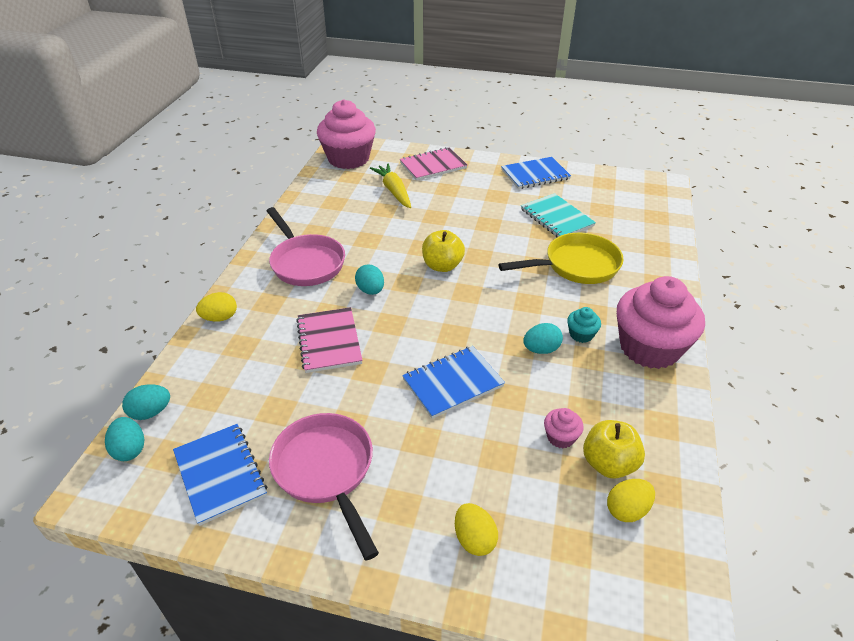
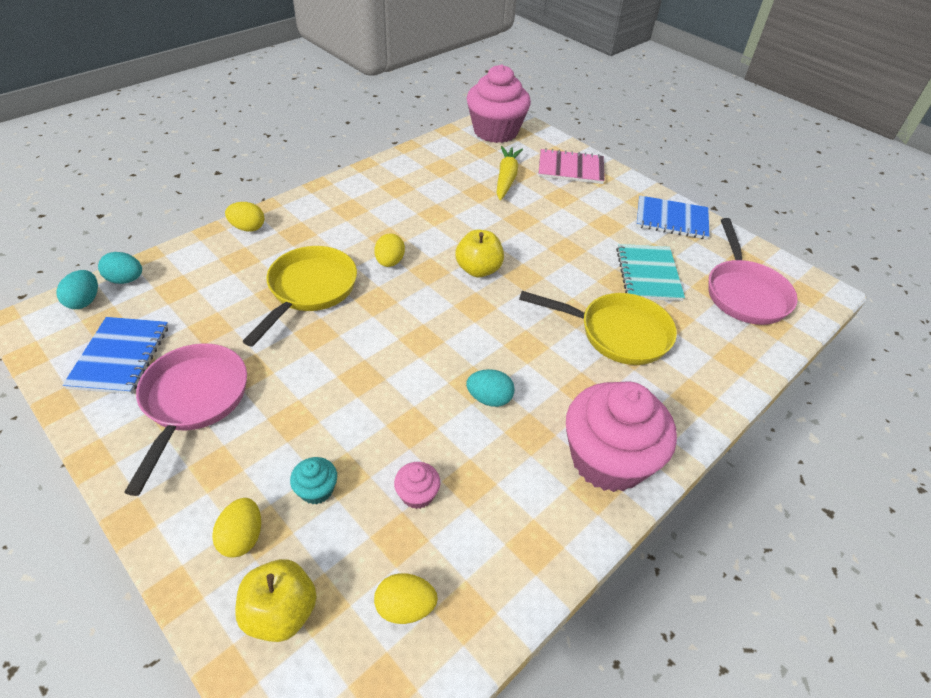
camera: 30 degrees right, 5 degrees up
pink pan [267,207,345,286] -> pink pan moved to [708,218,798,325]
pink notebook [296,307,363,373] -> yellow pan [242,246,357,347]
turquoise egg [355,264,384,295] -> yellow egg [374,234,405,267]
blue notebook [402,346,505,419] -> none
turquoise cupcake [567,307,601,343] -> turquoise cupcake moved to [290,457,337,504]
yellow apple [583,420,645,478] -> yellow apple moved to [235,559,317,642]

